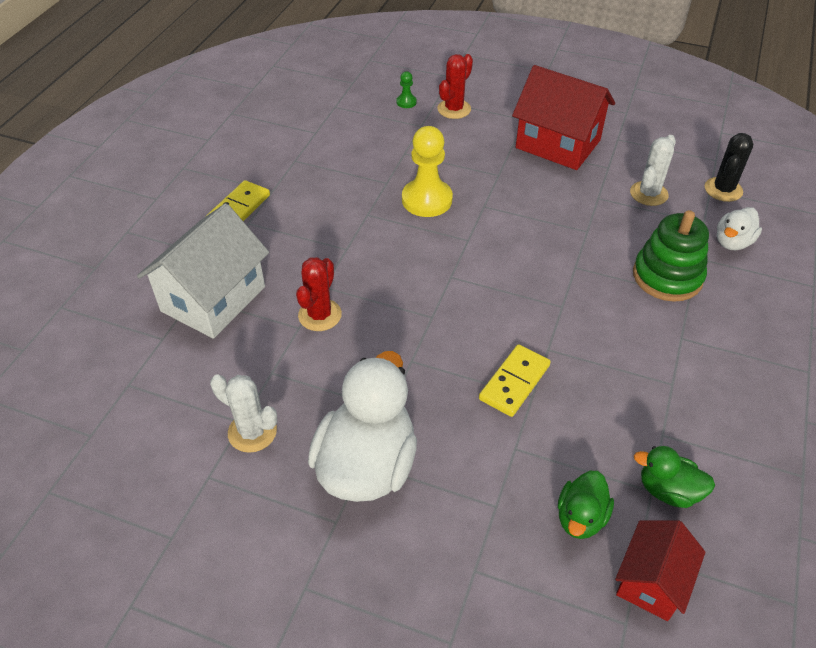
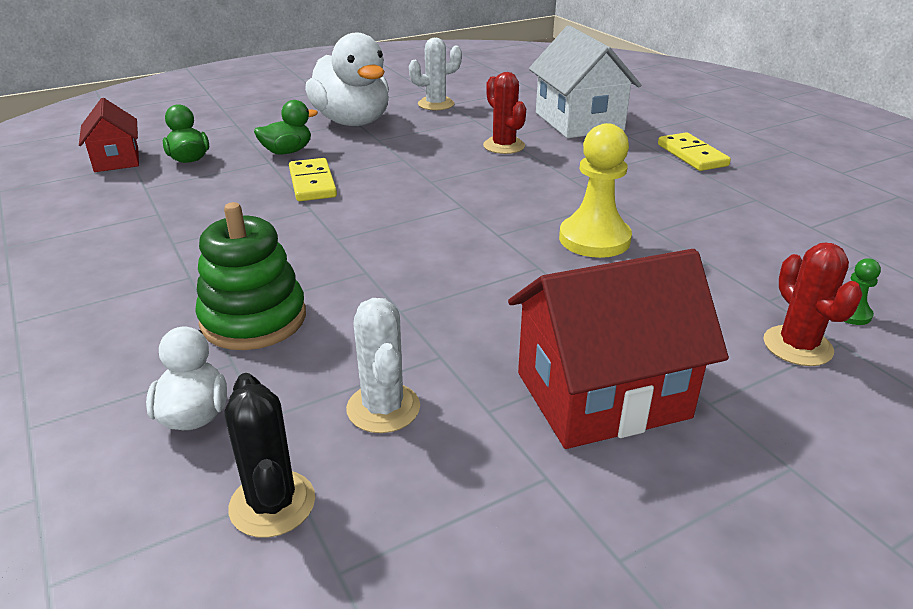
camera: 130 degrees right, 15 degrees down
green duck [634,446,715,508] -> green duck moved to [254,100,318,155]

